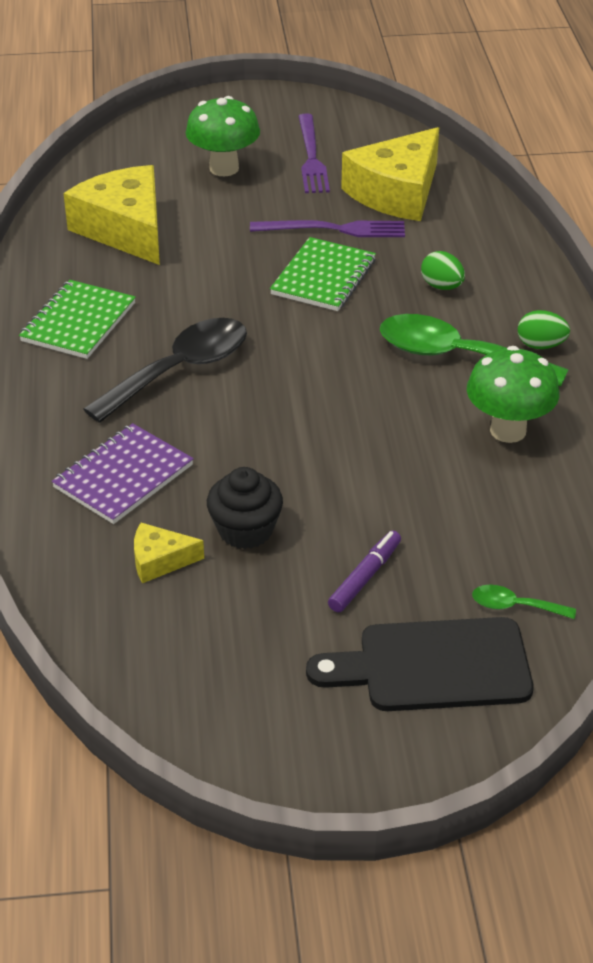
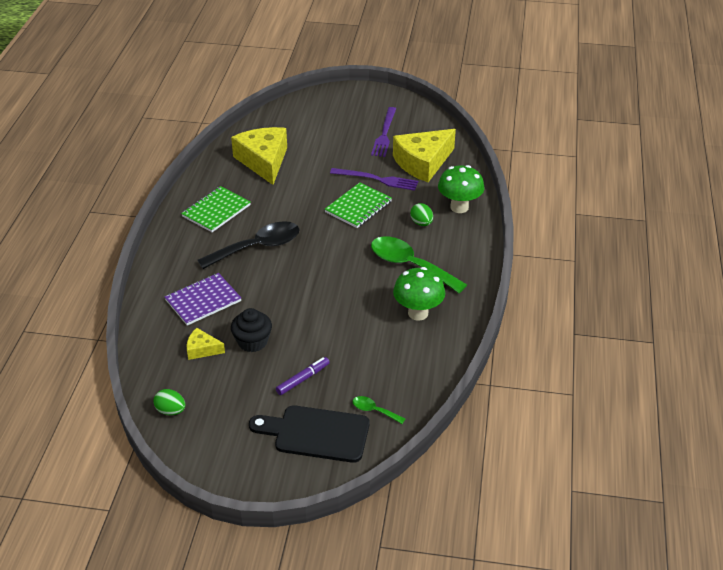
camera: 15 degrees right, 0 degrees up
green mushroom [186,96,260,176] -> green mushroom moved to [438,165,484,213]
green egg [518,310,570,349] -> green egg moved to [153,389,185,415]

